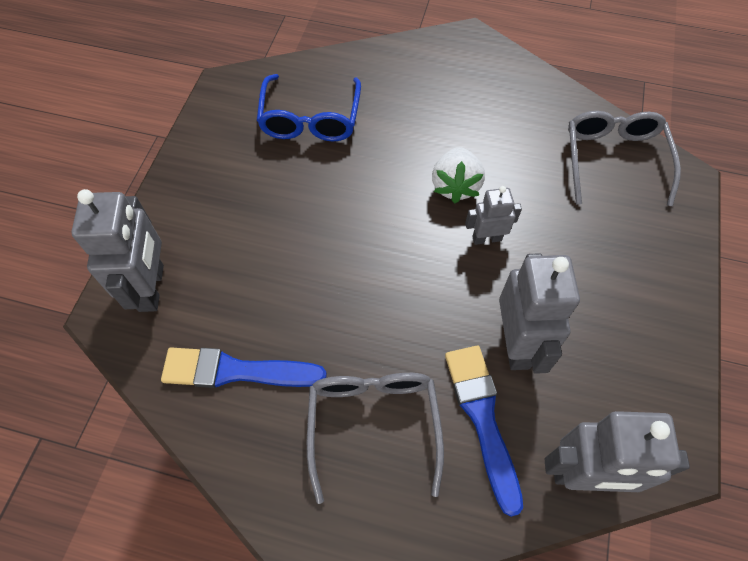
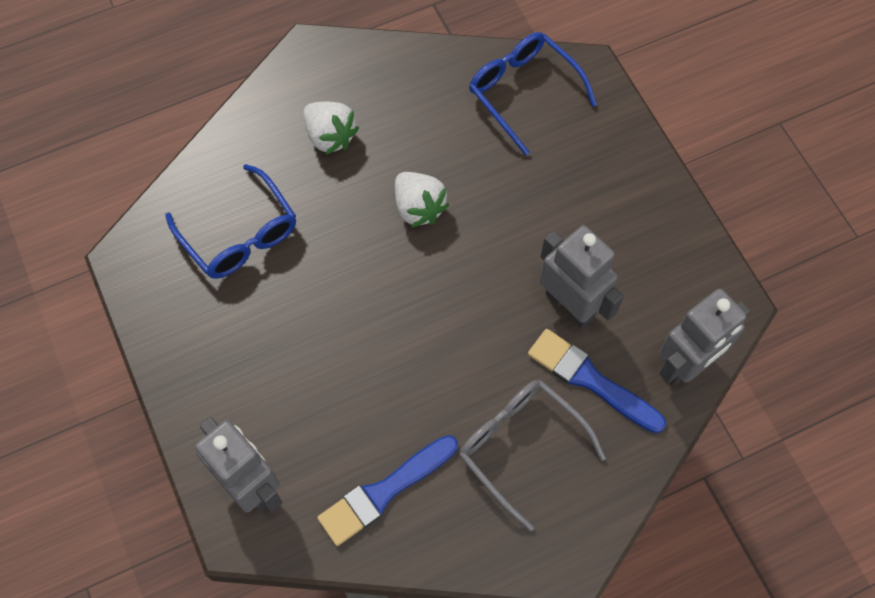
camera: 40 degrees left, 5 degrees up
grey robot [465,186,522,245] -> none
grey glasses [568,111,681,206] -> blue glasses [469,32,597,156]
none -> white strawberry [303,102,359,155]

